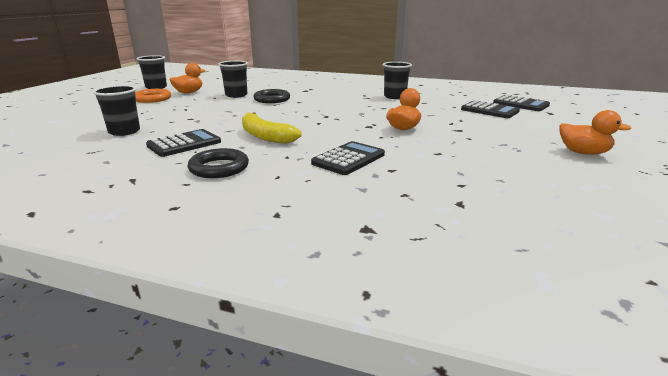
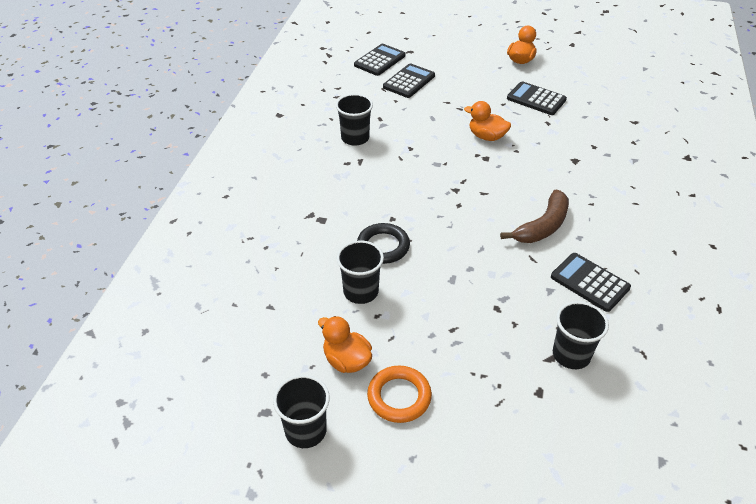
camera: 95 degrees left, 20 degrees up
black ring [188,148,249,178] -> none
yellow banana [242,112,302,144] -> brown banana [500,189,569,243]
black calculator [311,141,385,175] -> black calculator moved to [507,81,567,115]

